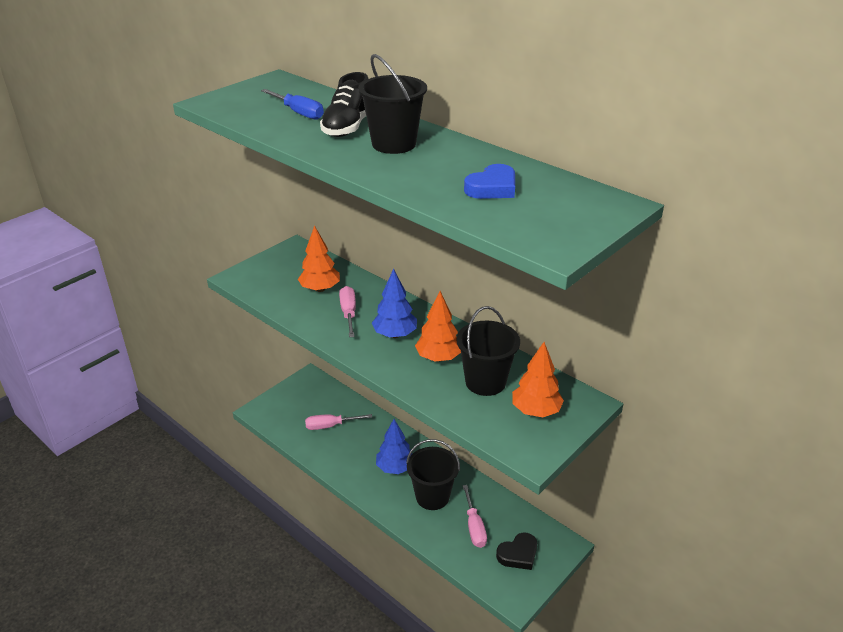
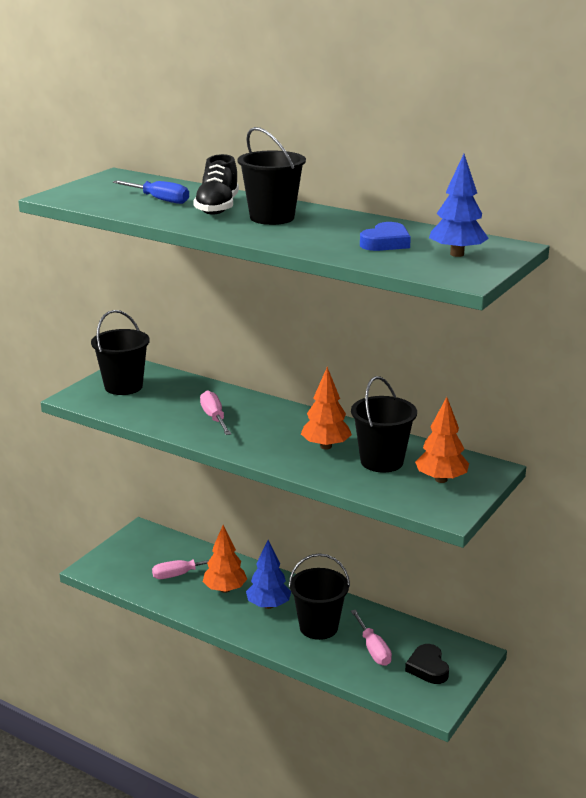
camera: 10 degrees left, 10 degrees down
orange tree [298,225,340,292] -> orange tree moved to [203,525,247,593]
blue tree [372,269,417,338] -> blue tree moved to [429,154,489,257]
black heart [496,533,537,570] -> black heart turned 120 degrees clockwise [405,644,449,684]
none -> black bucket [91,310,150,395]

